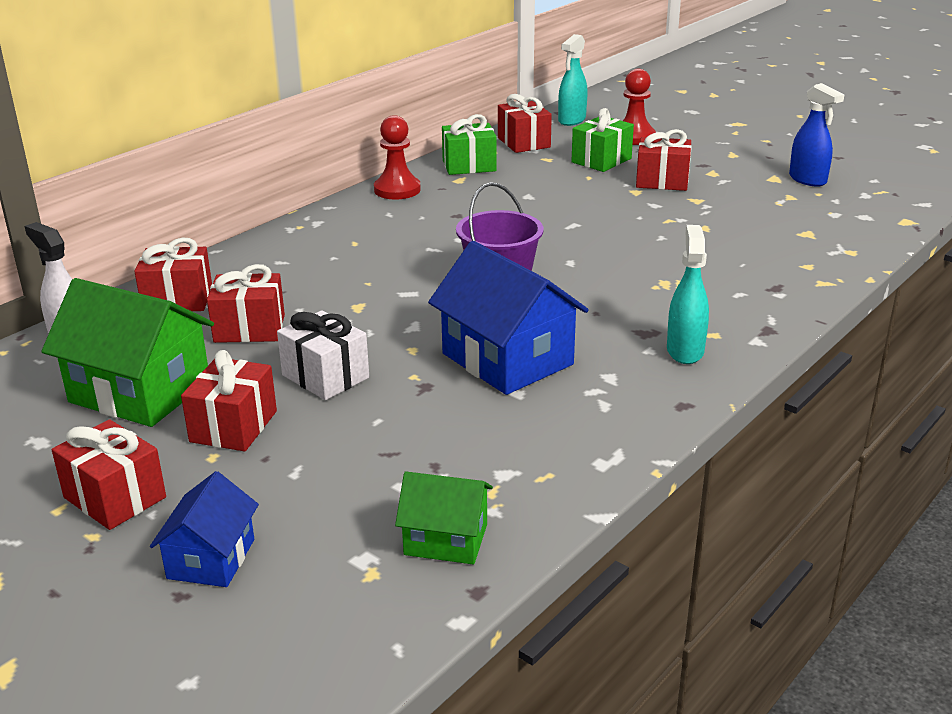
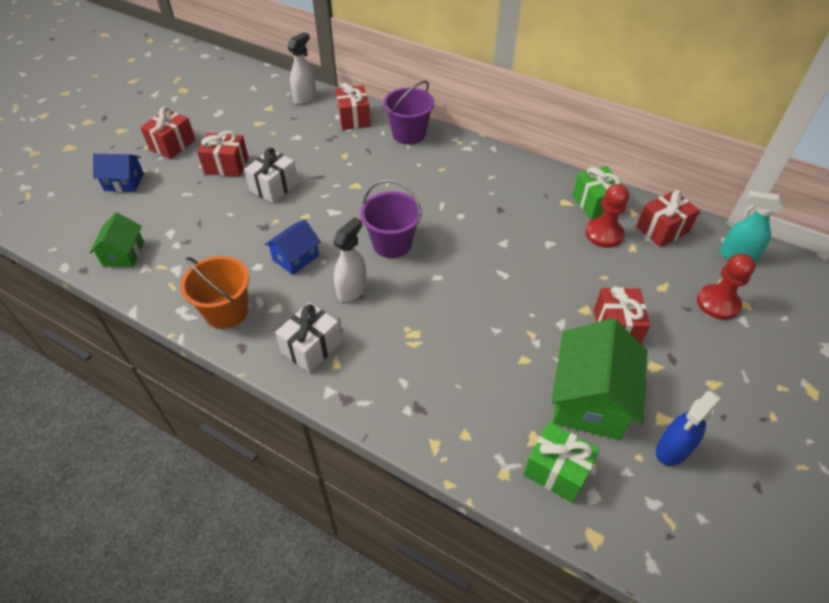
camera: 80 degrees right, 20 degrees up
green house [41,278,214,427] -> green house moved to [551,318,647,440]
red gift [207,264,285,343] -> none
red pawn [374,115,421,200] -> red pawn moved to [585,184,629,248]
blue house [428,241,589,395] -> blue house [264,220,321,275], size x0.56
green gift [571,108,634,172] -> green gift moved to [523,422,600,503]
turquoise spray bottle [667,225,709,364] -> white gift [275,302,341,373]
none -> orange bucket [180,256,250,329]
none -> white spray bottle [333,217,367,302]
none -> purple bucket [383,81,435,144]

